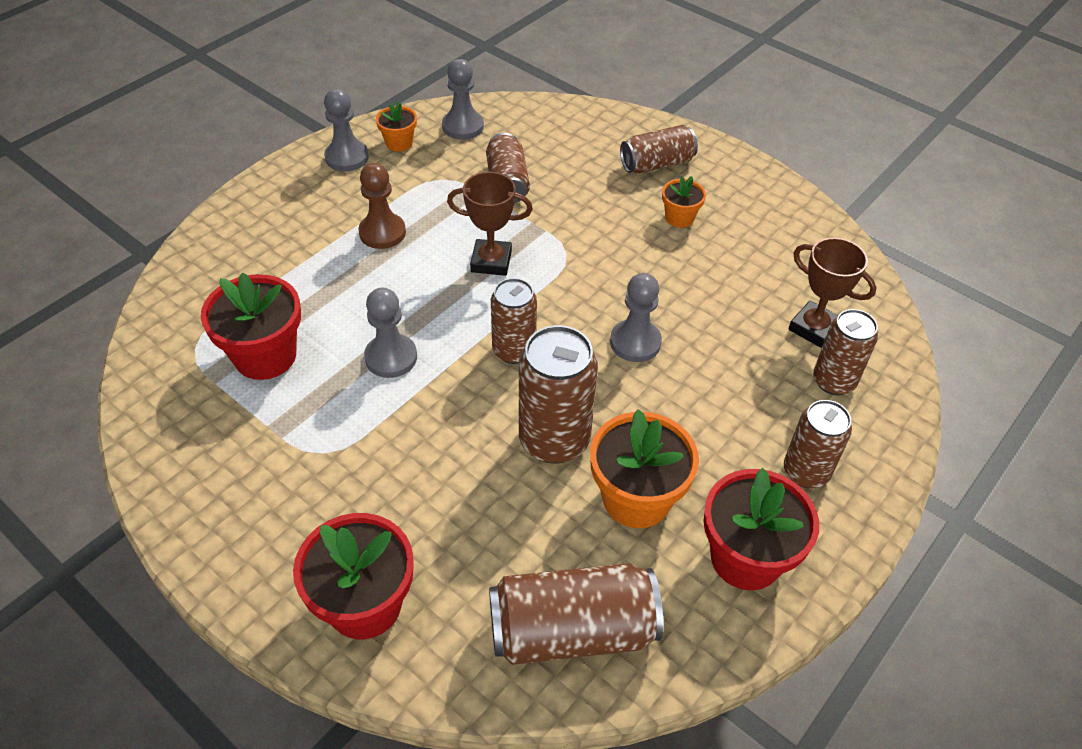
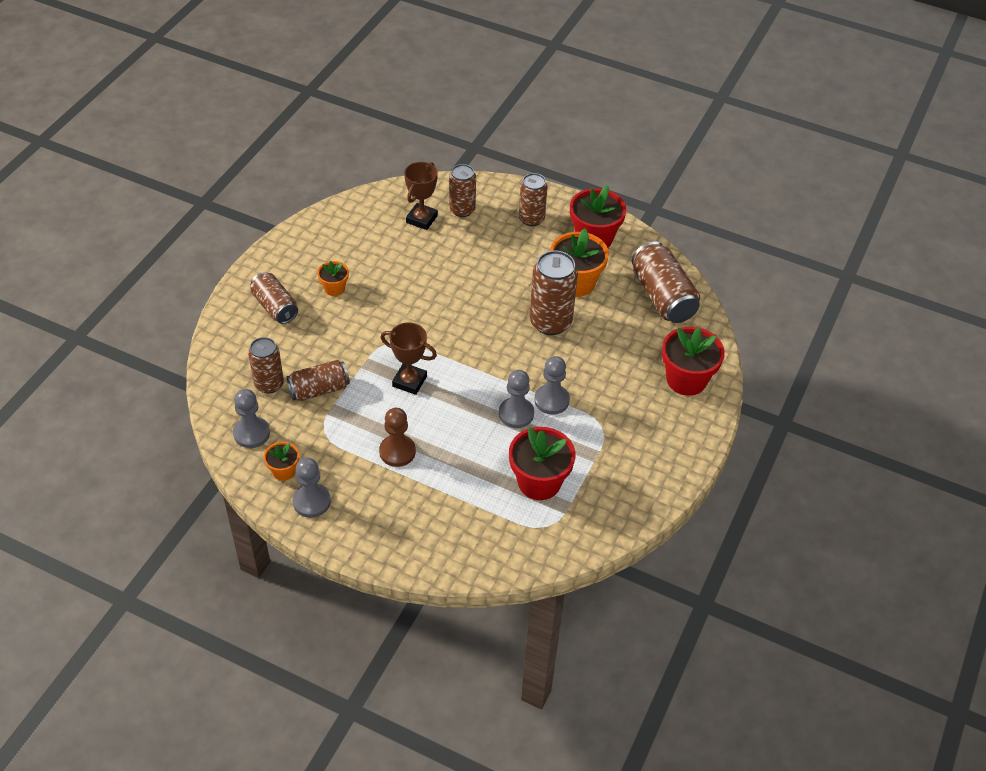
camera: 105 degrees left, 0 degrees up
brown trophy [447,172,533,276] -> brown trophy turned 60 degrees counterclockwise [380,322,437,395]
brown can [491,278,537,364] -> brown can moved to [248,337,284,394]
grey pawn [610,273,662,362] -> grey pawn moved to [534,356,570,415]

